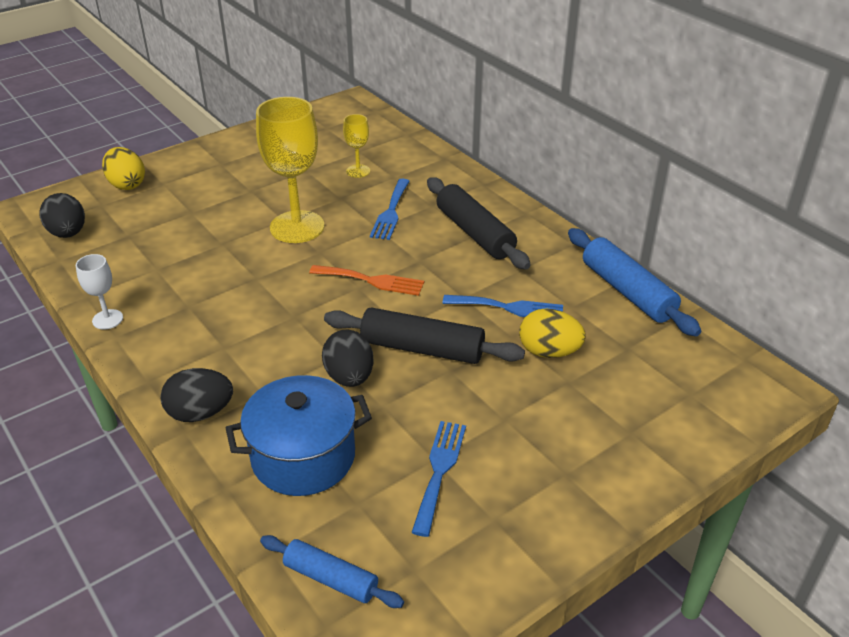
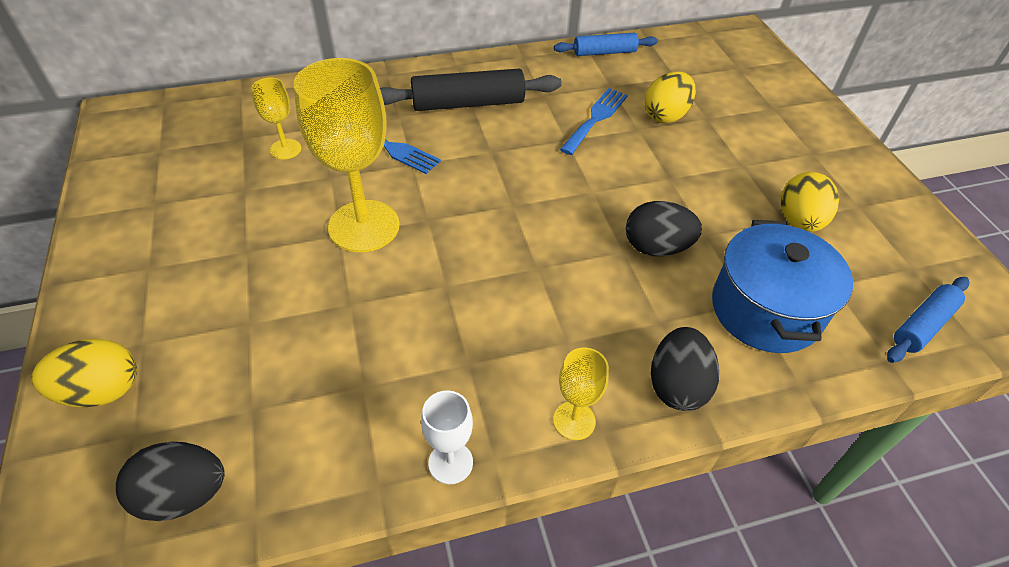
camera: 70 degrees left, 10 degrees up
orange fork [309,265,424,296] -> none
black rolling pin [324,308,525,364] -> none
blue fork [411,421,466,537] -> yellow egg [781,172,839,232]
blue rolling pin [568,228,701,336] -> blue rolling pin [554,33,658,56], size x0.62
none -> yellow goblet [553,347,609,440]

